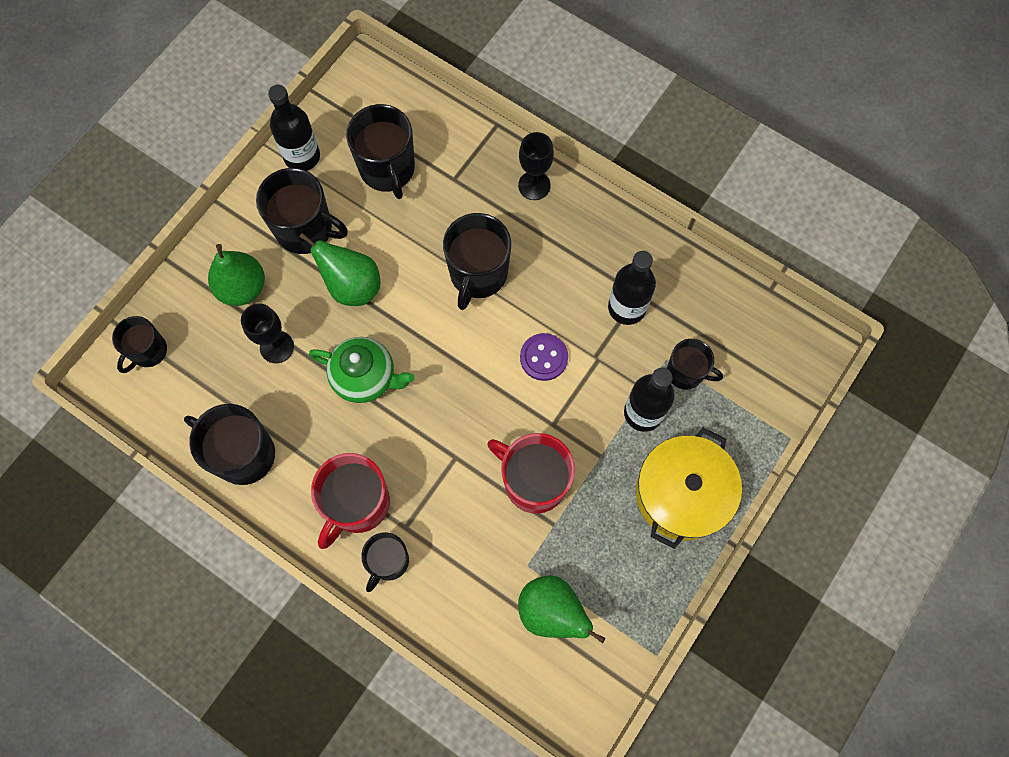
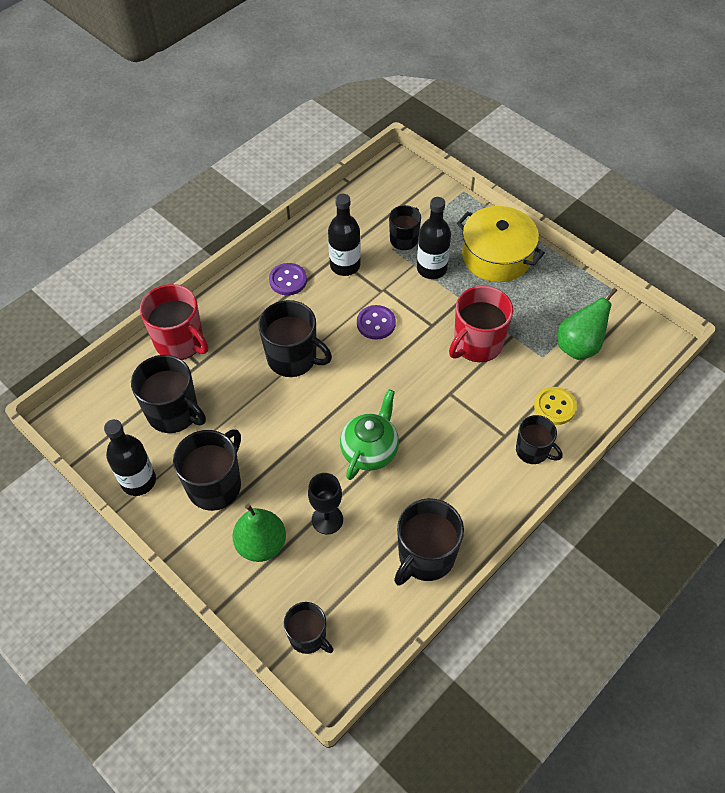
camera: 80 degrees left, 15 degrees down
green pear [299,233,380,306] -> none
red mug [311,453,390,549] -> red mug moved to [140,284,208,360]
black mug [346,104,415,199] -> black mug turned 45 degrees clockwise [131,355,206,433]
black goblet [518,132,554,200] -> none
none -> purple button [269,263,307,295]
none -> yellow button [534,387,577,425]

